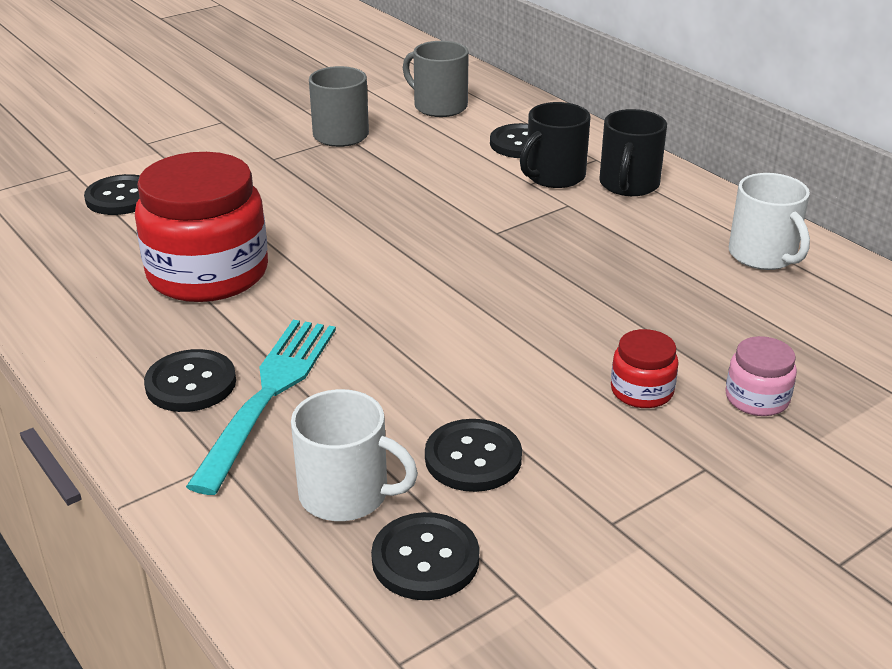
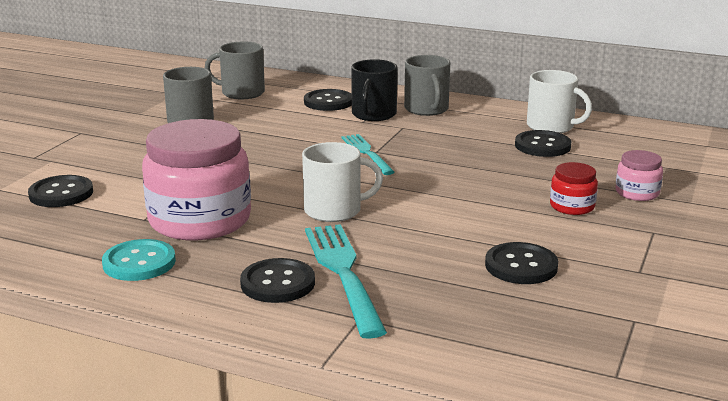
camera: 30 degrees left, 10 degrees down
red jar [135,152,268,302] -> pink jar [142,119,251,240]
white mug [291,389,418,521] -> white mug moved to [302,142,383,222]
black button [371,512,479,600] -> black button moved to [515,130,571,157]
black mug [599,109,667,196] -> grey mug [404,55,450,116]
none -> turquoise button [102,239,176,281]
none -> turquoise fork [342,134,395,175]

